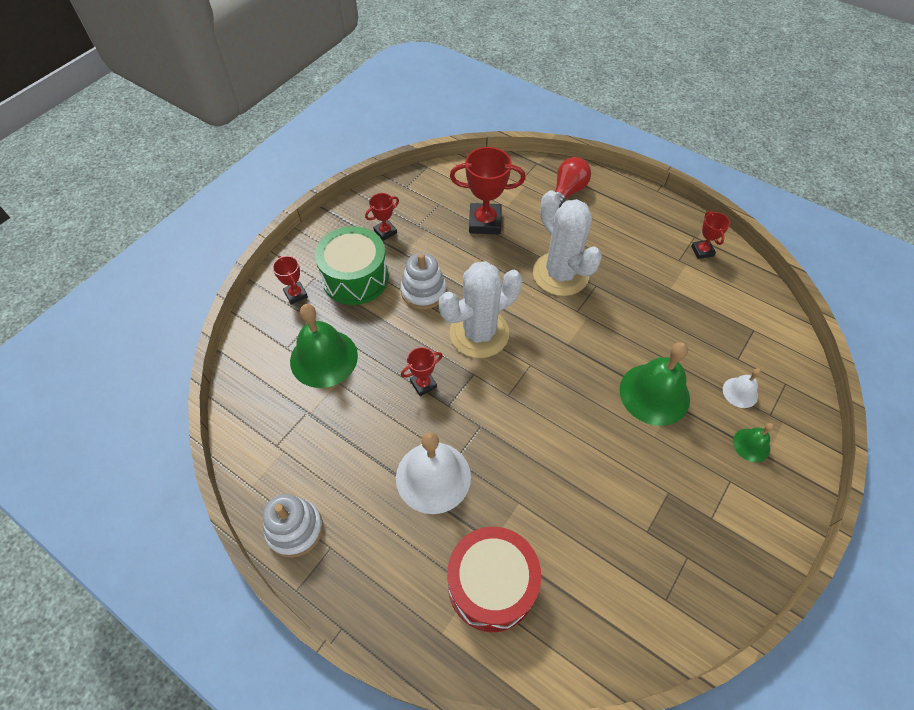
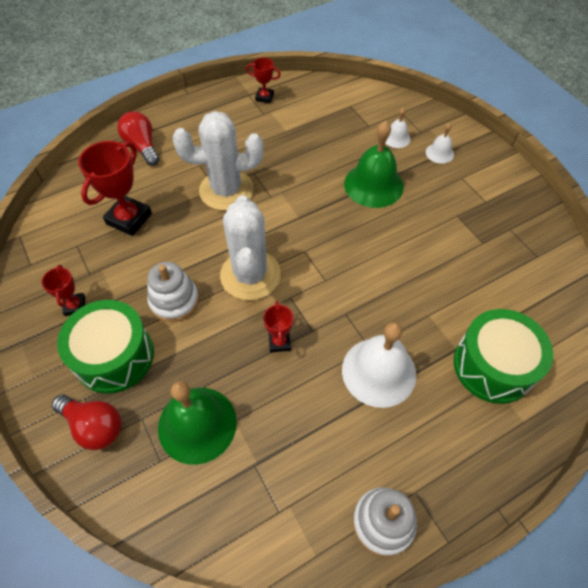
camera: 65 degrees left, 0 degrees up
red trophy [273,256,308,305] -> red light bulb [52,395,122,450]
red drum [447,527,541,632] -> green drum [454,309,553,404]
green bell [733,423,774,462] -> white bell [426,123,454,164]

